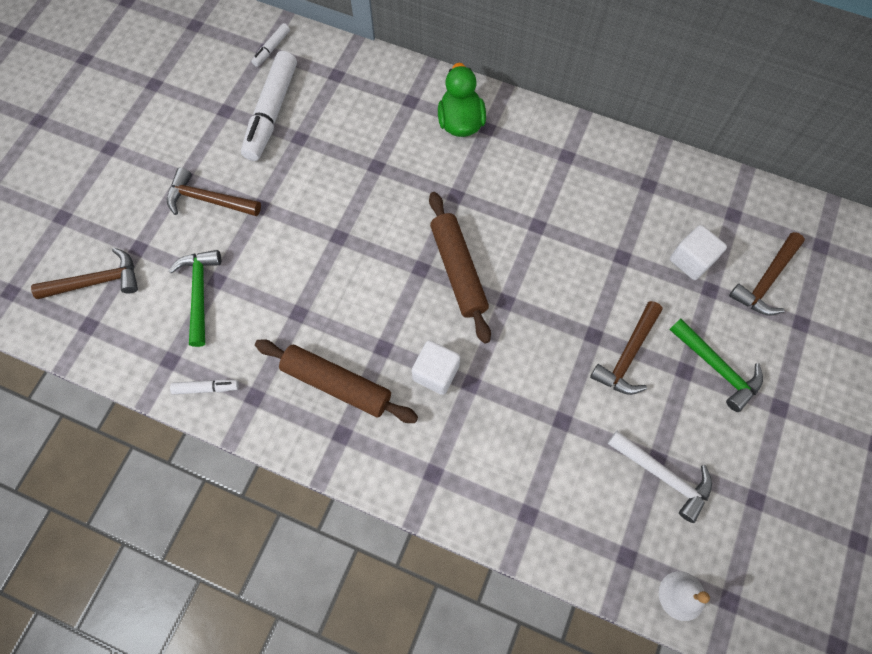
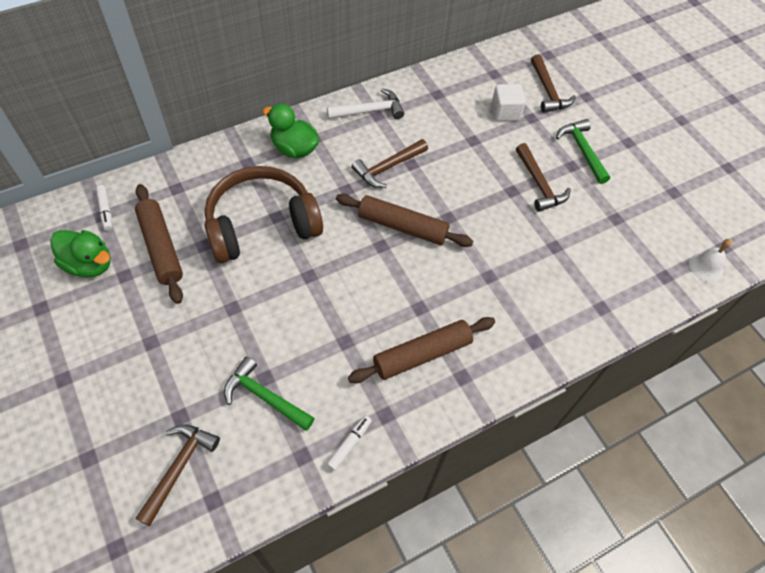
camera: 55 degrees left, 10 degrees down
brown hammer [167,168,261,216] -> brown hammer moved to [352,139,428,188]
white marker [241,51,297,161] -> brown rolling pin [135,184,183,304]
white cube [412,340,460,395] -> none
white hammer [607,431,712,523] -> white hammer moved to [327,88,404,119]
green hammer [669,319,763,412] -> green hammer turned 105 degrees counterclockwise [556,119,610,184]
none -> green duck [50,230,111,278]
none -> brown headphones [204,166,323,263]

